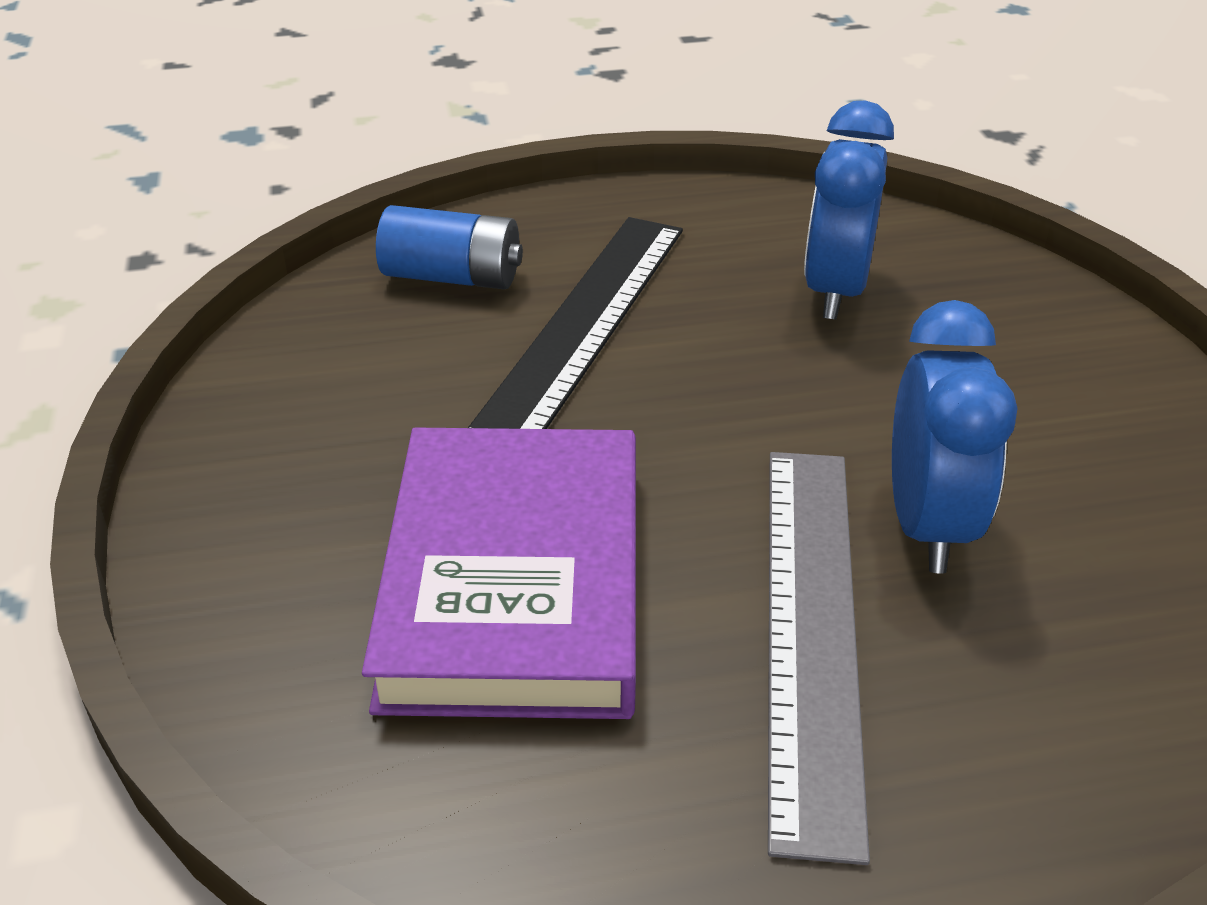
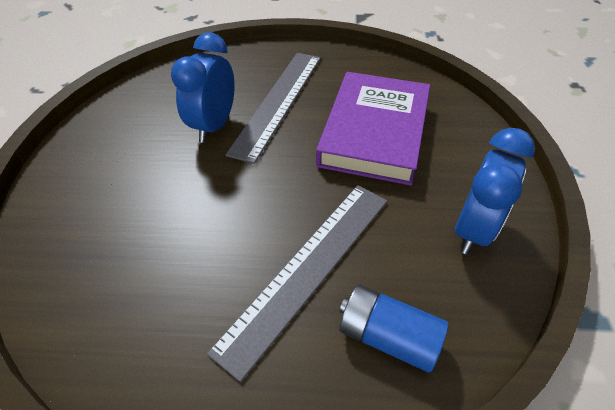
camera: 165 degrees left, 10 degrees up
black ruler [468,217,683,429] -> grey ruler [207,185,387,382]
blue clock [804,101,894,320] -> blue clock moved to [455,128,535,255]

